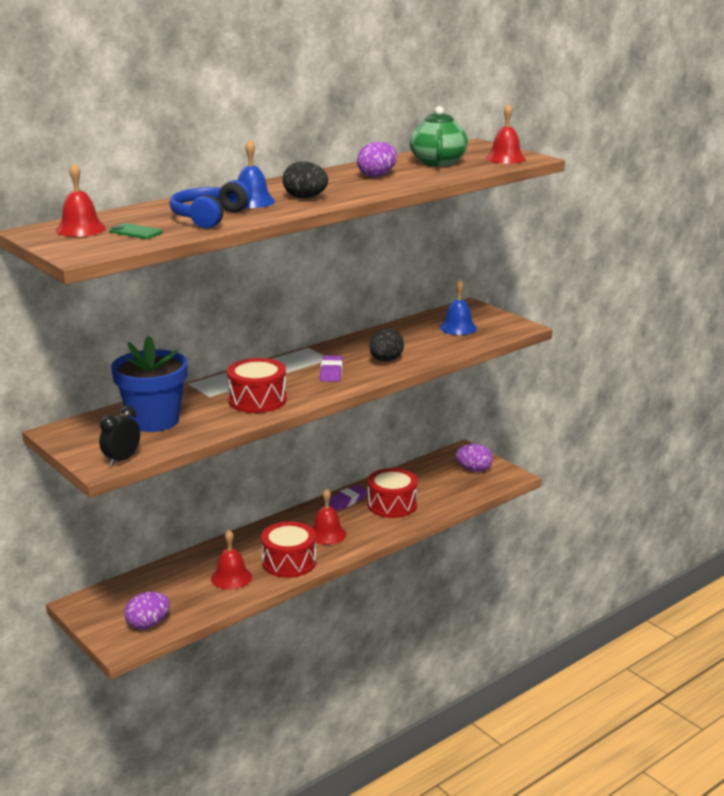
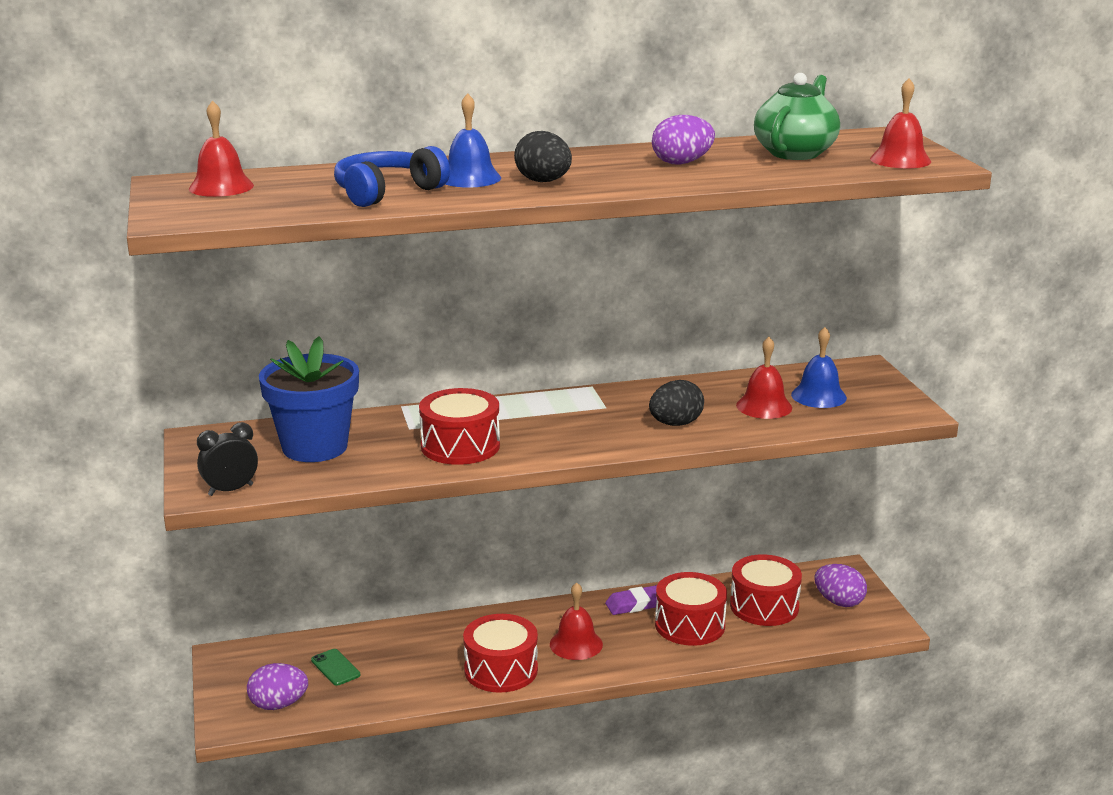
camera: 25 degrees right, 0 degrees up
green phone [109,223,163,239] -> green phone moved to [311,649,360,686]
red bell [211,530,252,590] -> red bell moved to [736,337,792,419]
purple eraser [320,356,343,382] -> none
none -> red drum [730,554,802,626]

